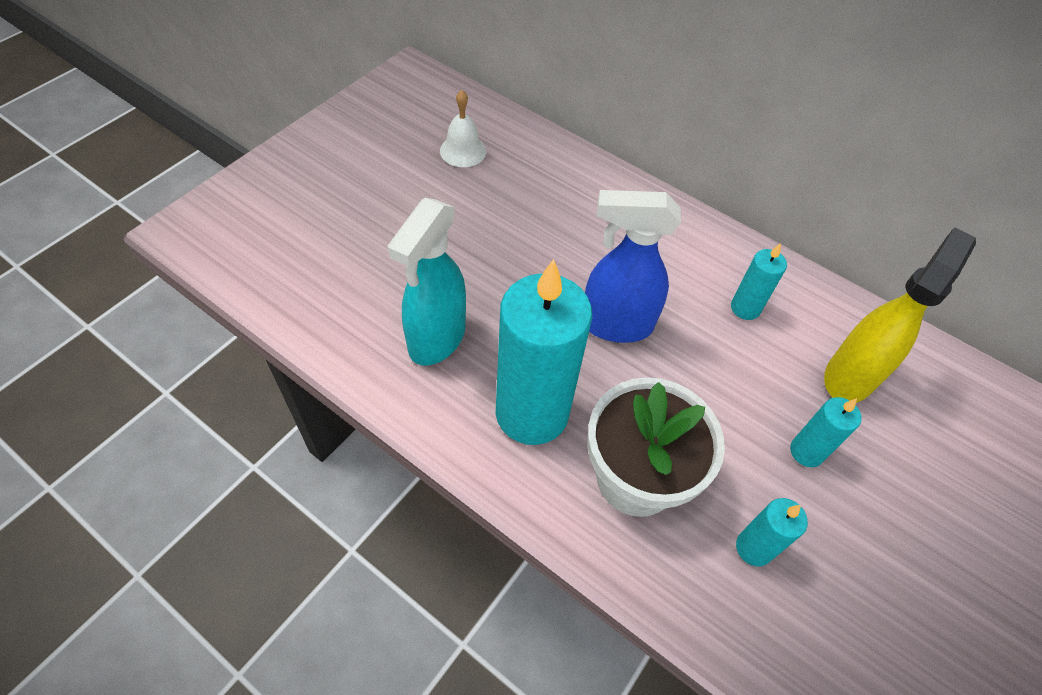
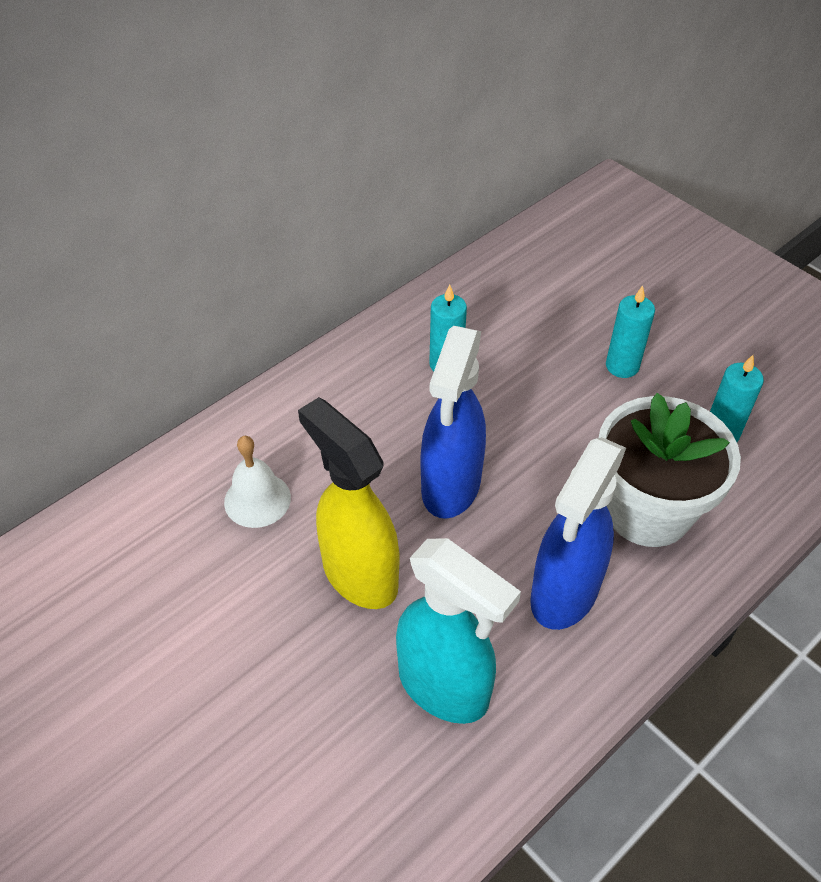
camera: 75 degrees left, 5 degrees down
white bell [440,90,486,167] -> white bell moved to [224,436,291,528]
turquoise candle [496,259,592,445] -> blue spray bottle [530,437,626,630]
yellow spray bottle [824,227,976,403] -> yellow spray bottle moved to [298,397,399,609]

